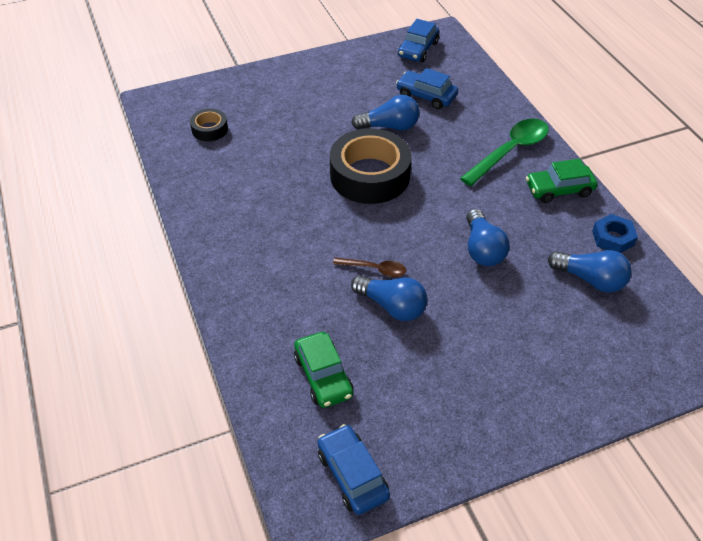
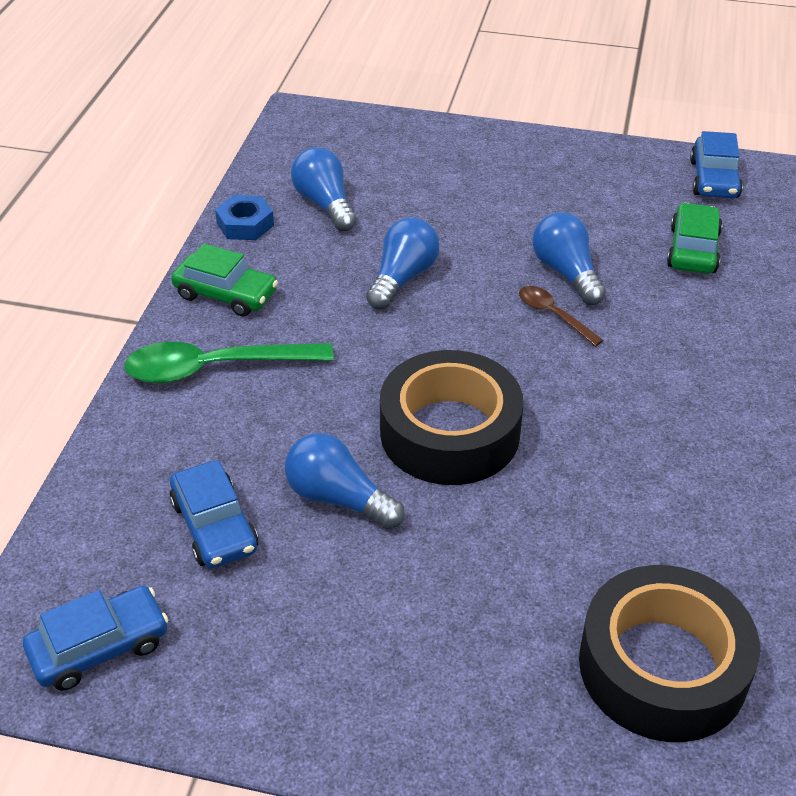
camera: 145 degrees left, 5 degrees down
black tape [190,109,228,141] -> black tape [579,565,760,742], size x2.10

